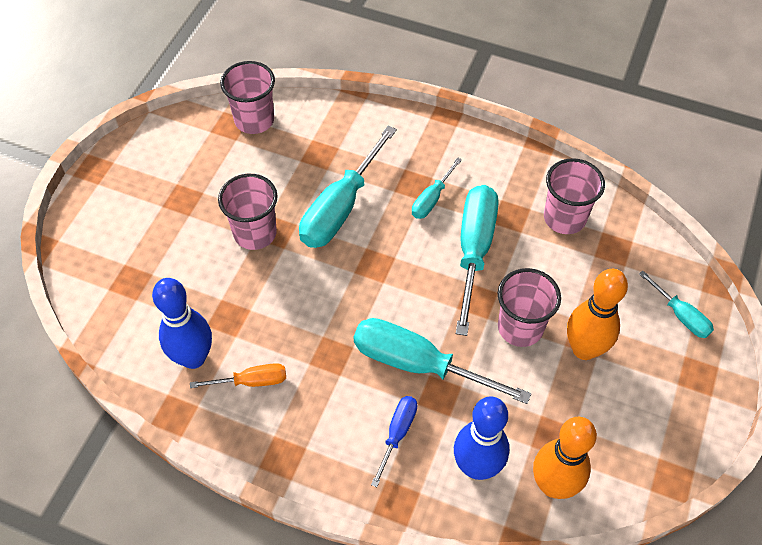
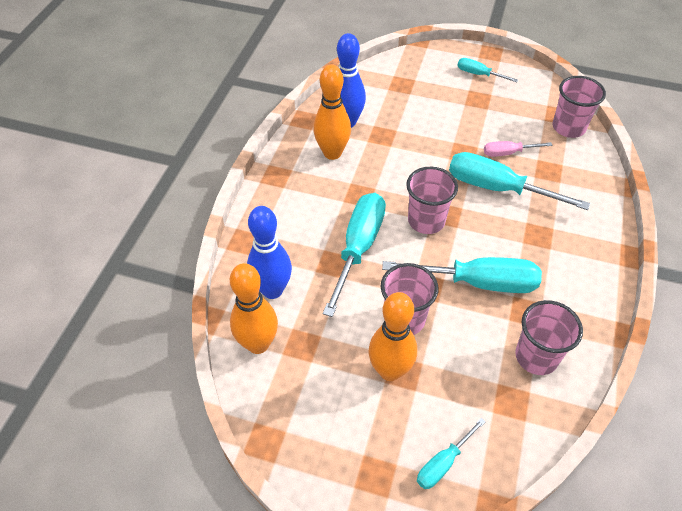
camera: 85 degrees right, 5 degrees down
orange screwdriver [190,363,286,388] -> orange bowling pin [313,64,351,160]
pink cup [218,174,278,250] -> pink cup moved to [406,167,458,234]
blue screwdriver [371,396,418,487] -> none
turquoise screwdriver [412,157,462,219] -> turquoise screwdriver moved to [457,58,518,82]
none -> pink screwdriver [484,141,553,157]

